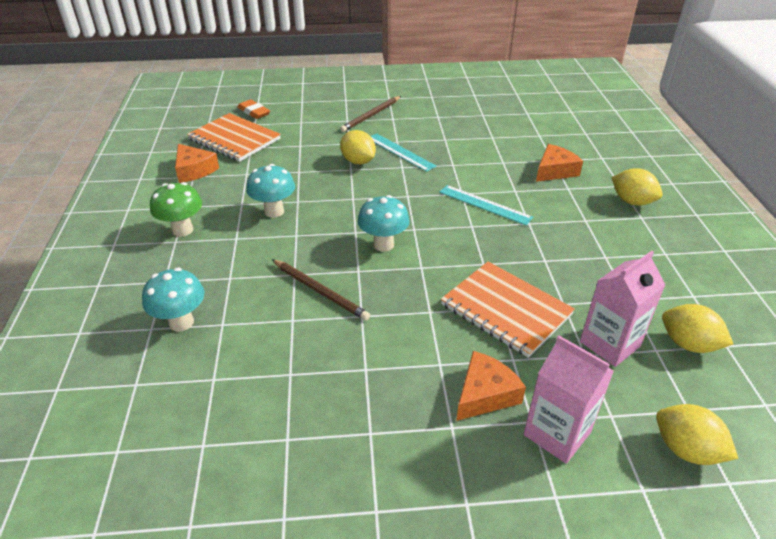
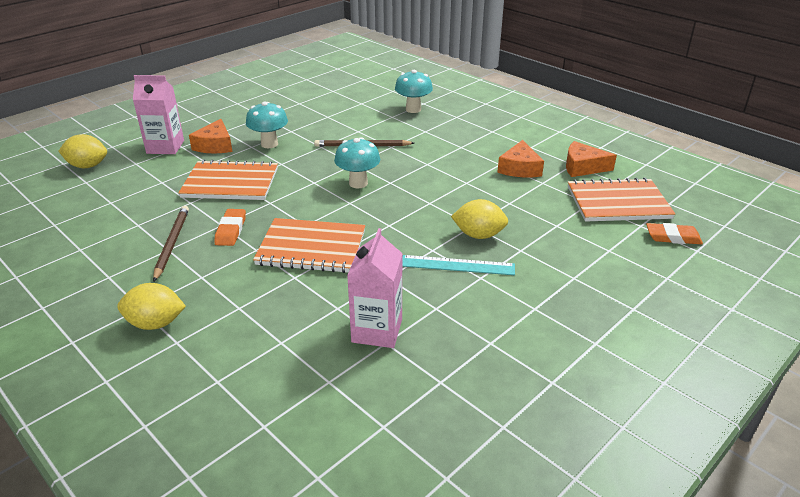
camera: 140 degrees right, 5 degrees down
green mushroom [150,182,202,237] -> none
turquoise mushroom [246,164,295,218] -> turquoise mushroom moved to [246,102,288,148]
brown pencil [340,96,401,132] -> brown pencil moved to [153,206,189,282]
turquoise ruler [439,185,533,225] -> orange notebook [253,218,365,273]
orange cheese [536,144,583,182] -> orange cheese moved to [497,140,544,178]
pink carton [580,251,665,367] -> pink carton moved to [347,228,403,348]
yellow lemon [662,304,733,353] -> none
none -> orange eraser [214,209,246,246]

